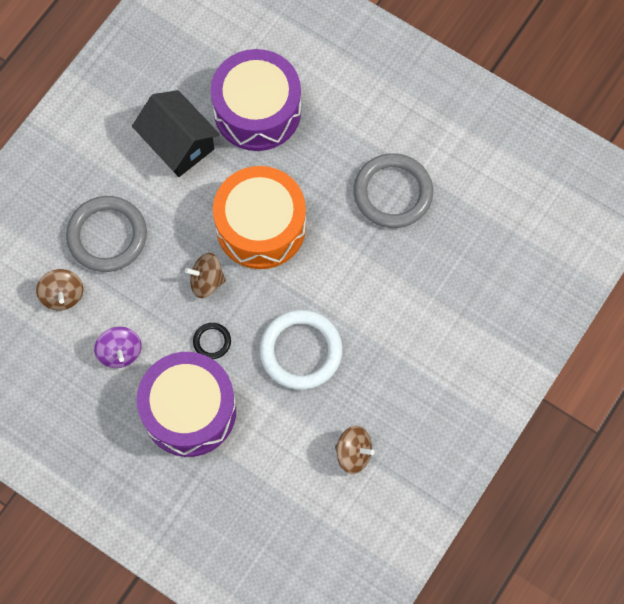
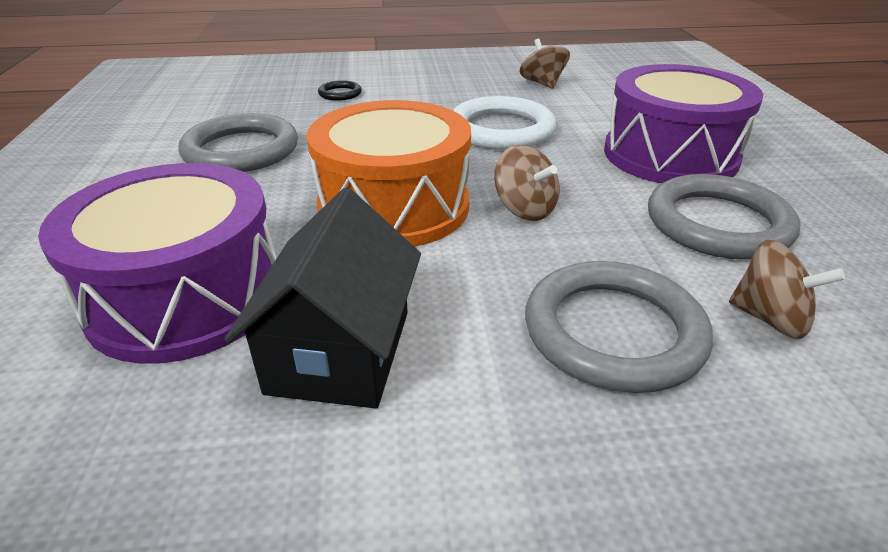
camera: 130 degrees left, 35 degrees down
brown spinning top [36,269,84,310] -> brown spinning top turned 90 degrees clockwise [729,239,845,339]
purple spinning top [94,327,142,368] -> grey ring [648,174,801,260]
black ring [193,323,231,359] -> black ring moved to [318,80,362,101]

